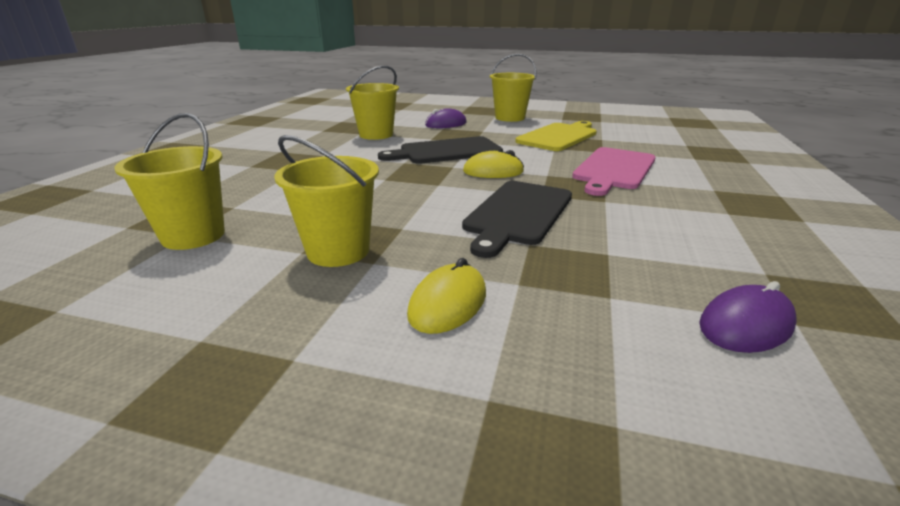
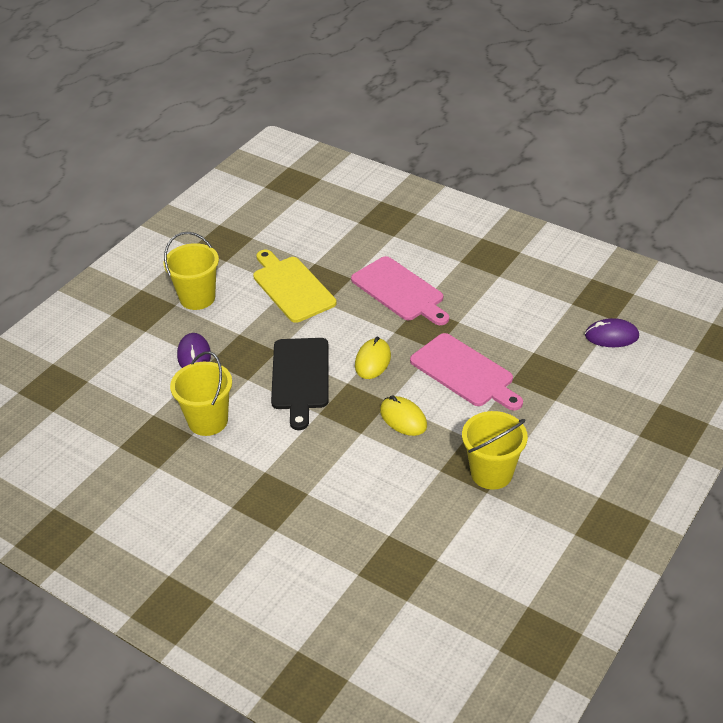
camera: 70 degrees left, 15 degrees up
yellow bucket [114,113,225,250] -> none
yellow mouse [407,258,486,334] -> yellow mouse moved to [380,395,427,436]
black cutting board [462,181,572,258] -> pink cutting board [410,333,523,410]
purple mouse [699,281,797,353] -> purple mouse turned 75 degrees counterclockwise [585,318,639,347]

